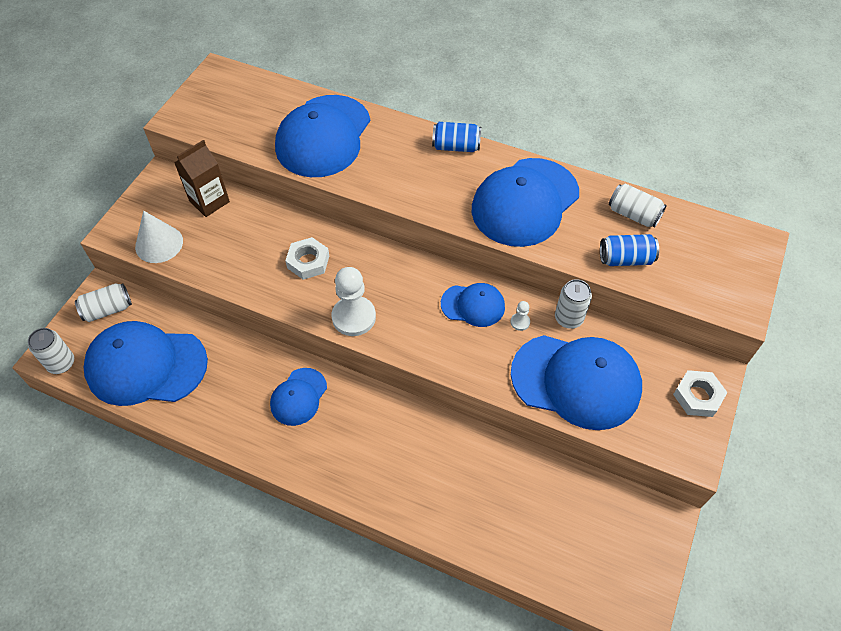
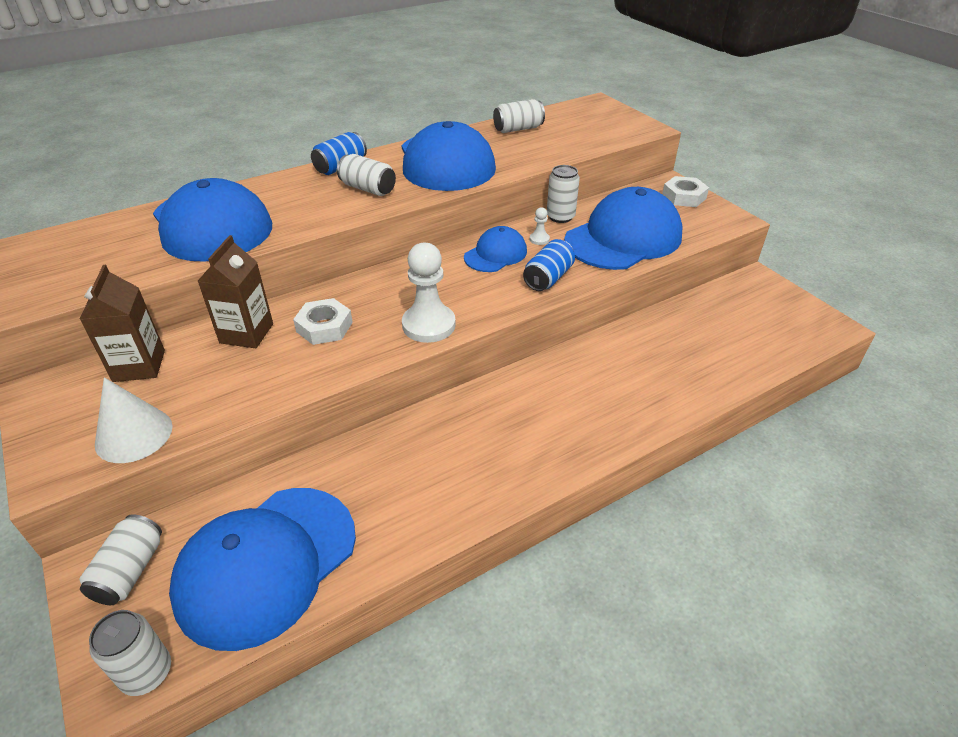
camera: 55 degrees left, 15 degrees down
blue cap [270,368,327,426] -> none
blue can [600,234,659,266] -> blue can moved to [523,239,575,291]
none -> brown carton [198,235,273,348]
none -> white can [337,154,396,196]

